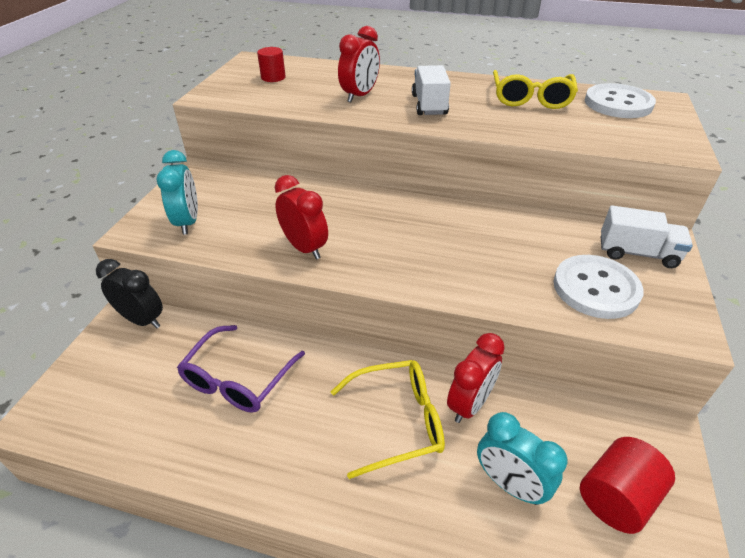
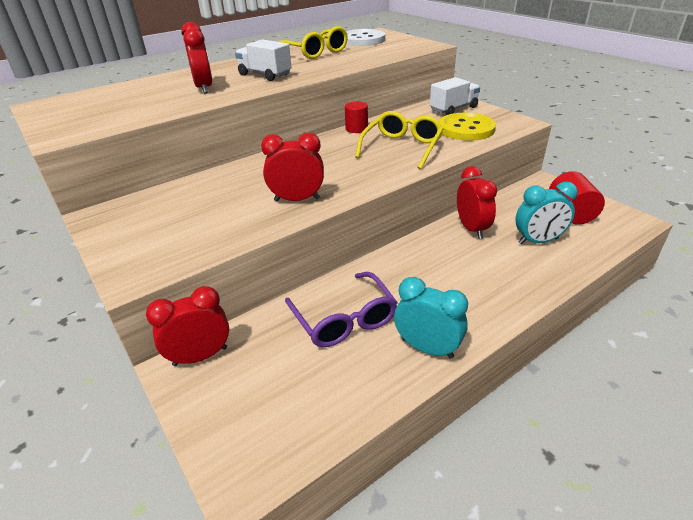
camera: 50 degrees left, 5 degrees down
black clock [96,259,163,329] -> red clock [146,286,229,366]
turquoise clock [156,150,198,235] -> turquoise clock moved to [394,277,468,359]
red cylinder [257,47,286,82] -> red cylinder moved to [345,102,368,133]
yellow glasses [330,360,445,479] -> yellow glasses moved to [355,111,444,169]
white button [554,255,644,319] -> yellow button [439,113,496,141]

